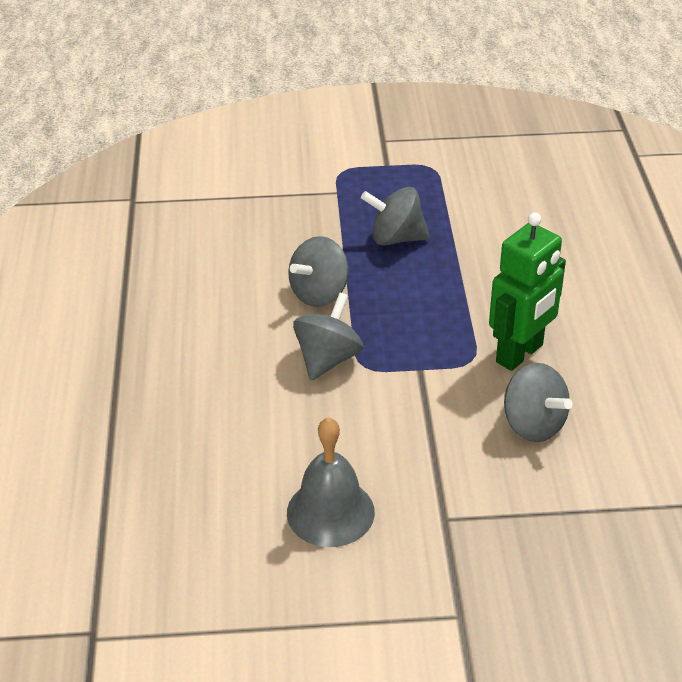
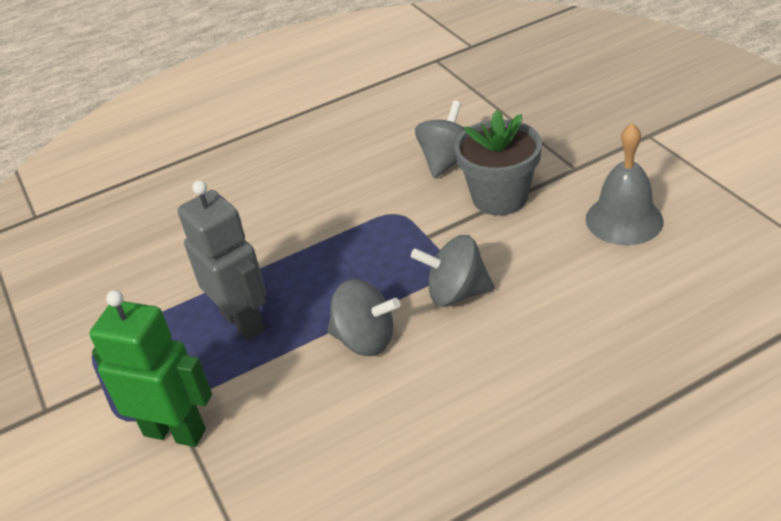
camera: 110 degrees left, 0 degrees up
grey spinning top [361,187,430,246] -> grey robot [177,180,266,341]
green robot [489,212,566,371] -> green robot moved to [89,290,212,447]
none -> grey flower pot [455,110,542,215]

